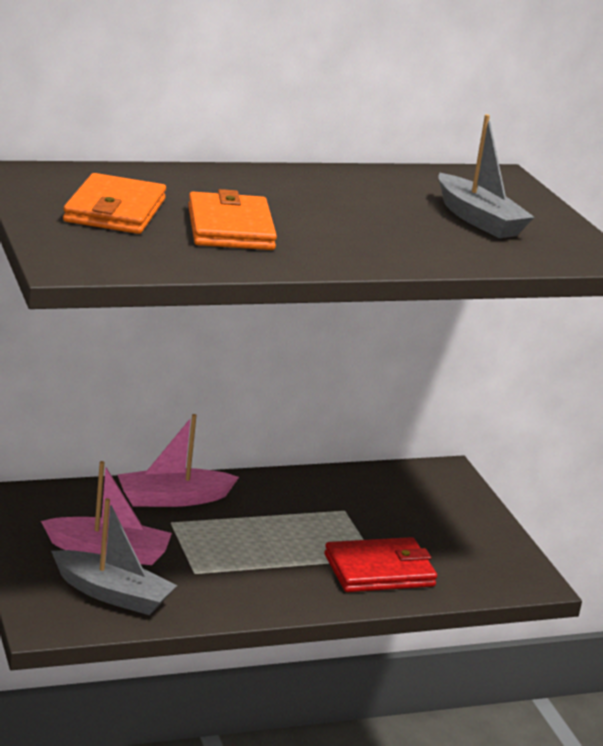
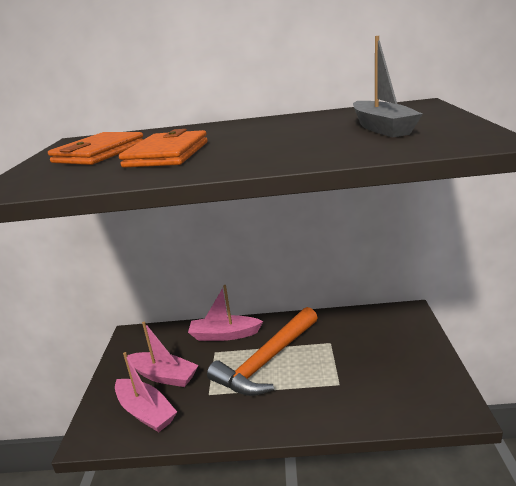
camera: 25 degrees right, 0 degrees up
grey boat [51,498,177,615] -> pink boat [115,352,177,432]
red wallet [324,537,437,592] -> none
none -> orange hammer [207,307,318,396]

